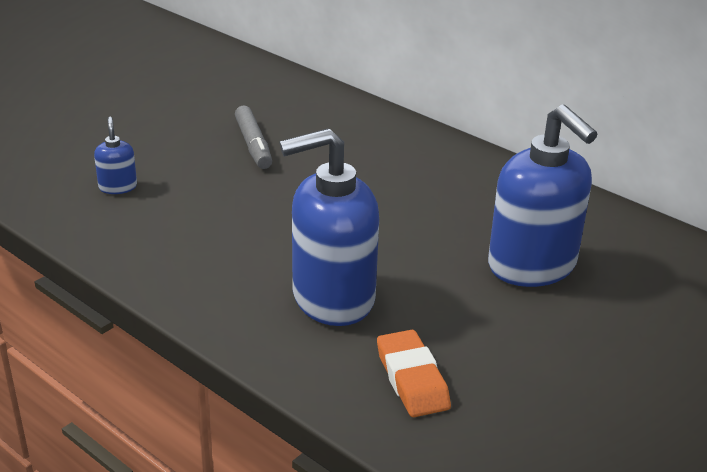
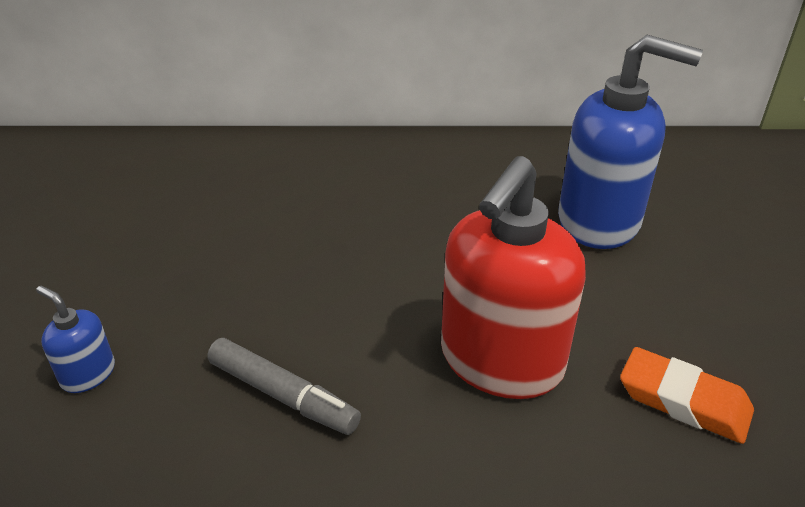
camera: 40 degrees left, 5 degrees up
grey marker [235,106,272,169] -> grey marker moved to [207,338,361,435]
blue soap dispenser [280,128,379,326] -> red soap dispenser [441,156,586,399]

